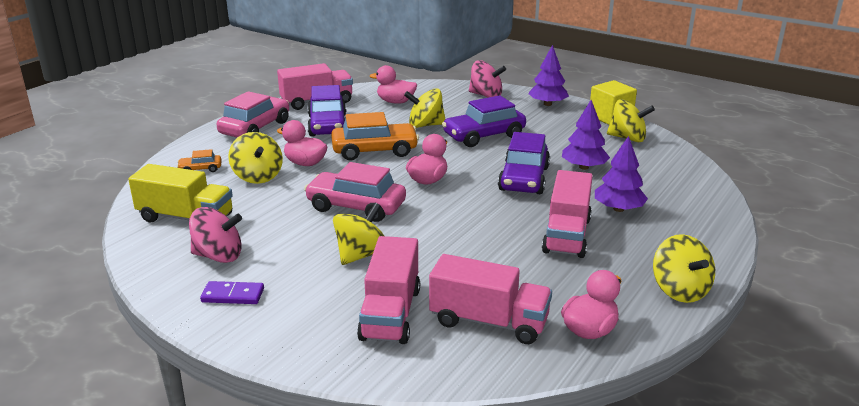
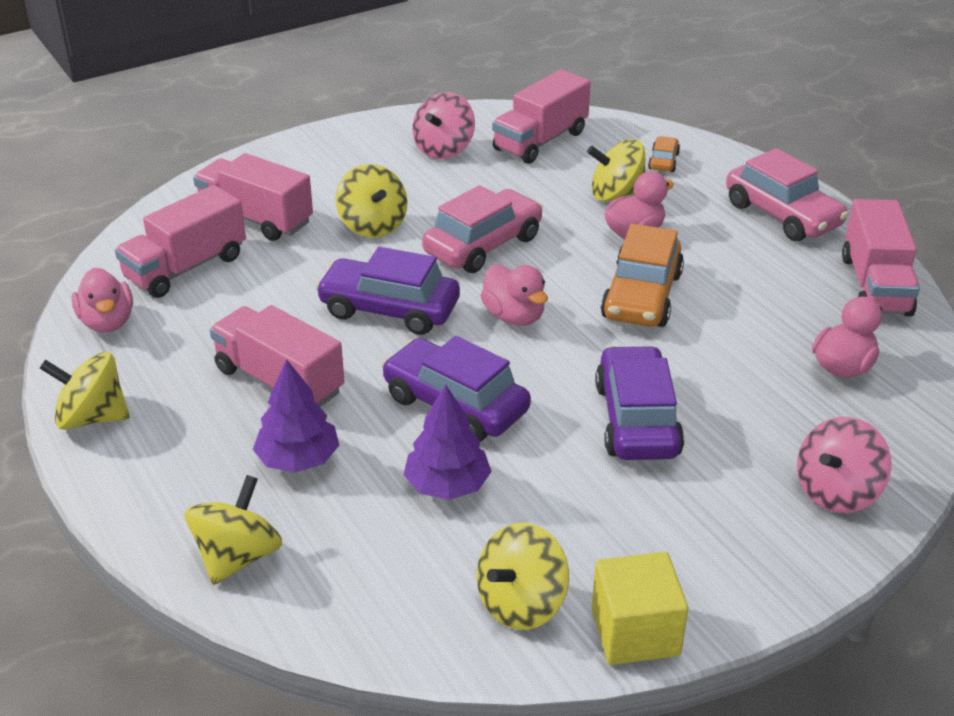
camera: 115 degrees right, 10 degrees up
yellow truck [128,164,233,222] -> pink truck [492,69,591,164]
purple domino [200,281,264,304] -> none
purple car [307,85,346,137] -> purple car moved to [315,247,460,335]
yellow spinning top [404,88,445,128] -> yellow spinning top moved to [185,475,282,585]
purple tree [528,45,569,106] -> none

